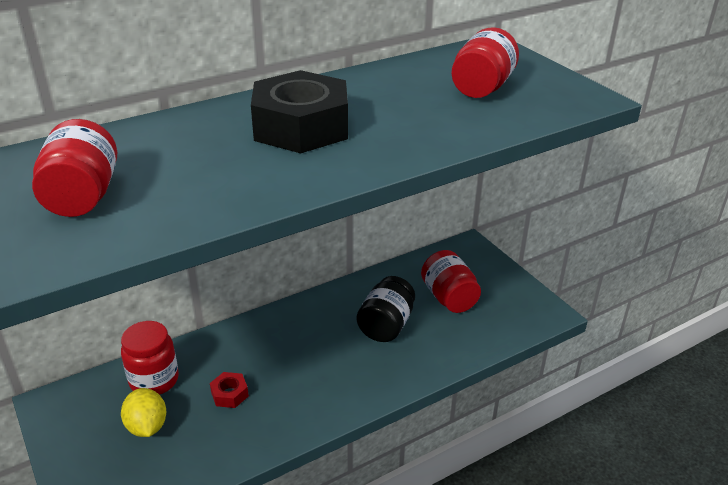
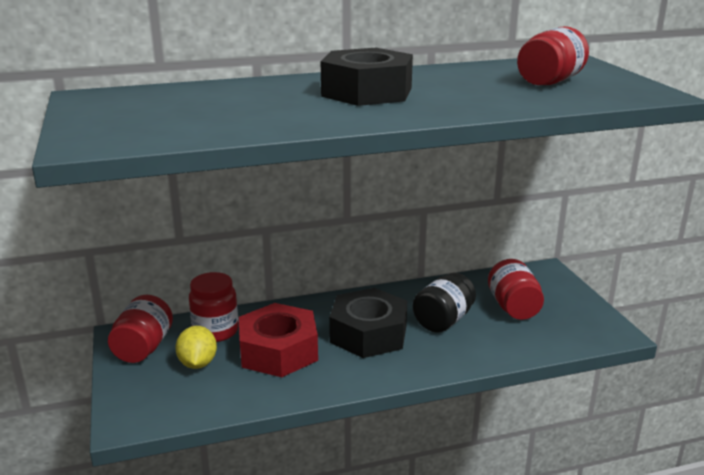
camera: 15 degrees right, 10 degrees down
red jar [32,119,117,217] -> red jar moved to [108,295,173,363]
red nut [210,372,249,408] -> red nut [239,303,318,377], size x2.36
none -> black nut [329,288,407,358]

